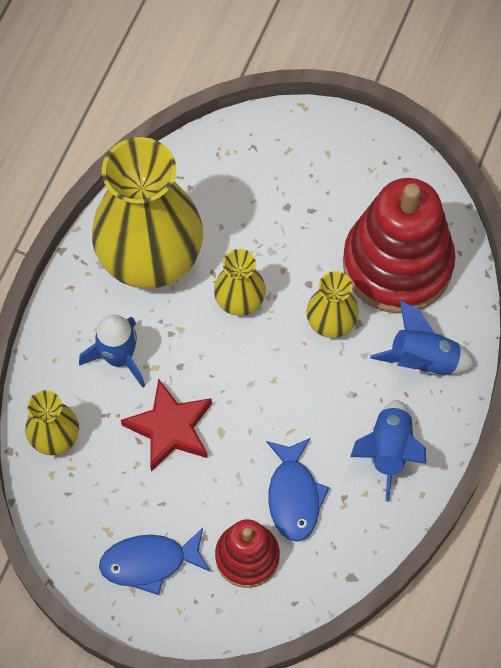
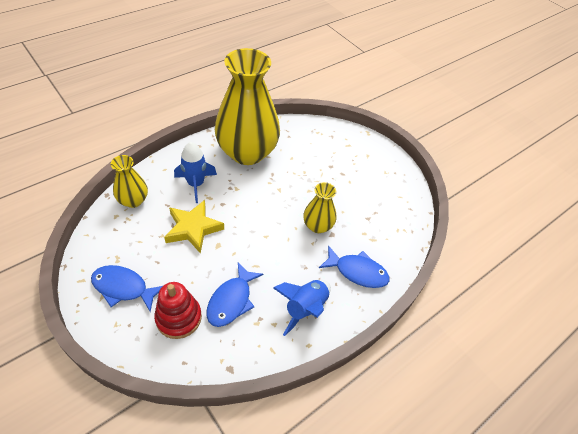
camera: 25 degrees right, 15 degrees down
red star [121,378,212,472] -> yellow star [164,200,224,254]
yellow vase [214,249,266,316] -> none
red stacking toy [343,178,456,314] -> none
blue rocket [370,301,476,375] -> blue fish [319,245,390,288]

